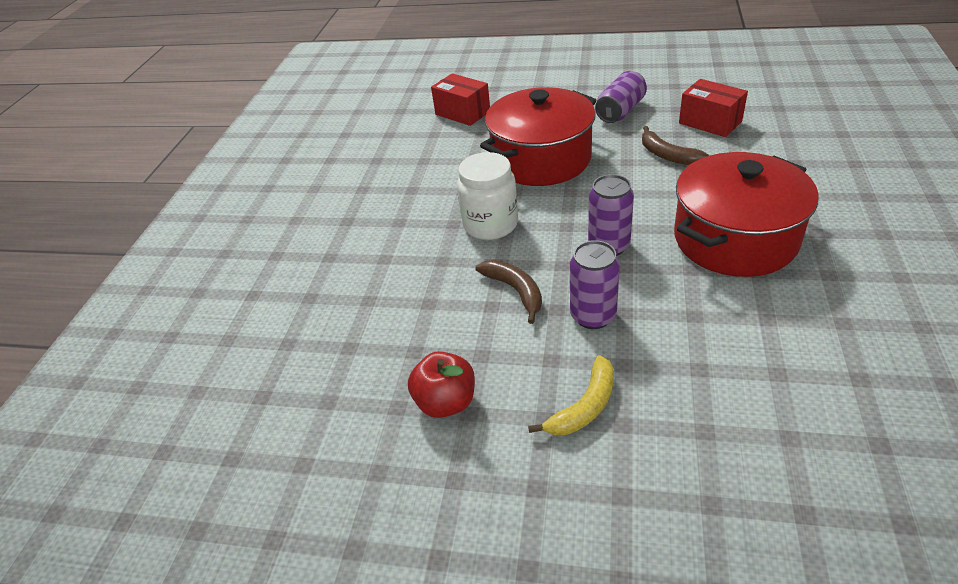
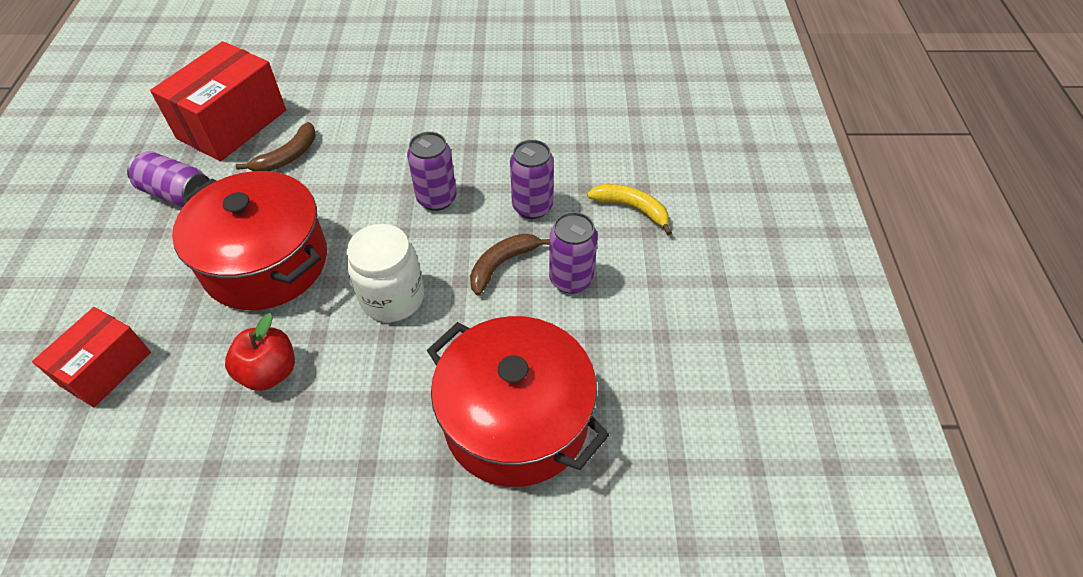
camera: 105 degrees left, 10 degrees up
red apple [408,351,475,418] -> red apple moved to [225,313,295,391]
red pot [674,152,819,277] -> red pot moved to [427,316,609,487]
red box [679,79,748,137] -> red box [150,41,286,162], size x1.63
none -> purple can [549,212,598,294]

